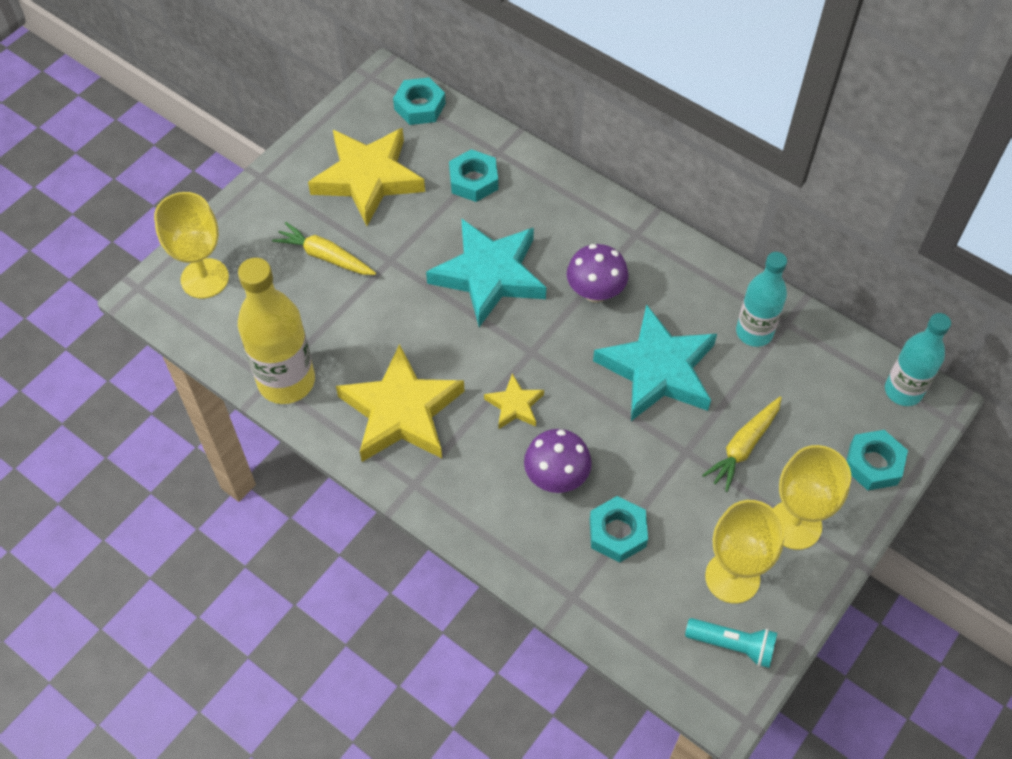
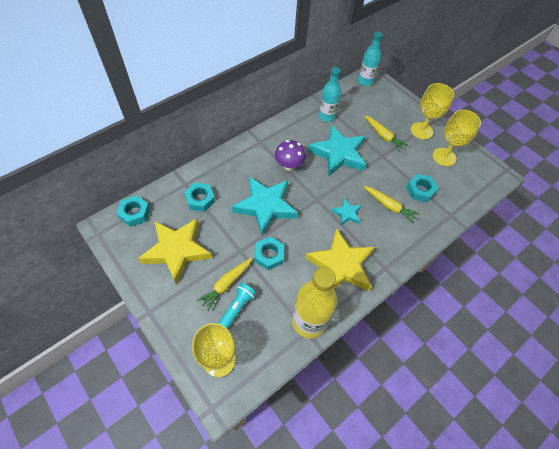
camera: 80 degrees left, 0 degrees up
yellow star [484,374,544,430] -> turquoise star [331,198,362,226]
purple mushroom [524,429,592,493] -> yellow carrot [364,186,419,224]
turquoise flashlight [685,618,777,668] -> turquoise flashlight moved to [218,283,256,329]
turquoise nut [846,430,908,490] -> turquoise nut moved to [254,236,284,270]

